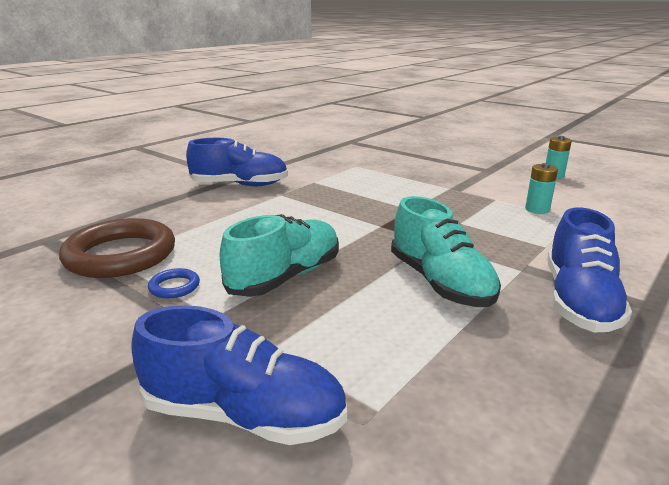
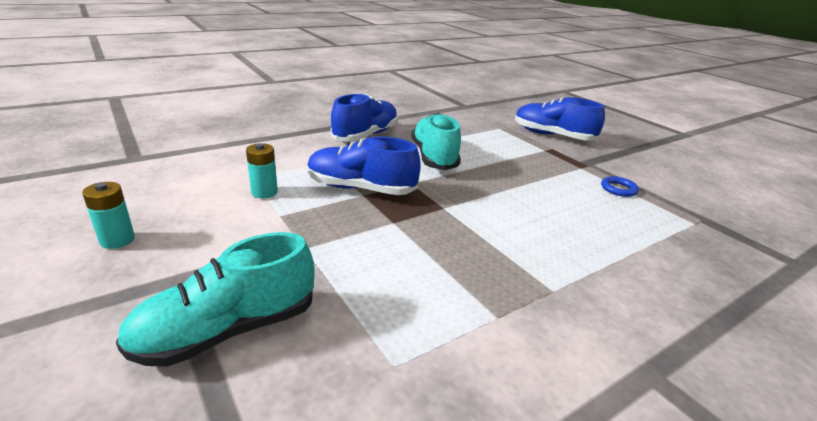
camera: 165 degrees left, 5 degrees up
brown ring [59,218,175,278] -> none
blue shoe [186,138,288,186] -> blue shoe moved to [307,137,421,195]
turquoise shoe [219,214,339,297] -> turquoise shoe moved to [116,232,315,367]

